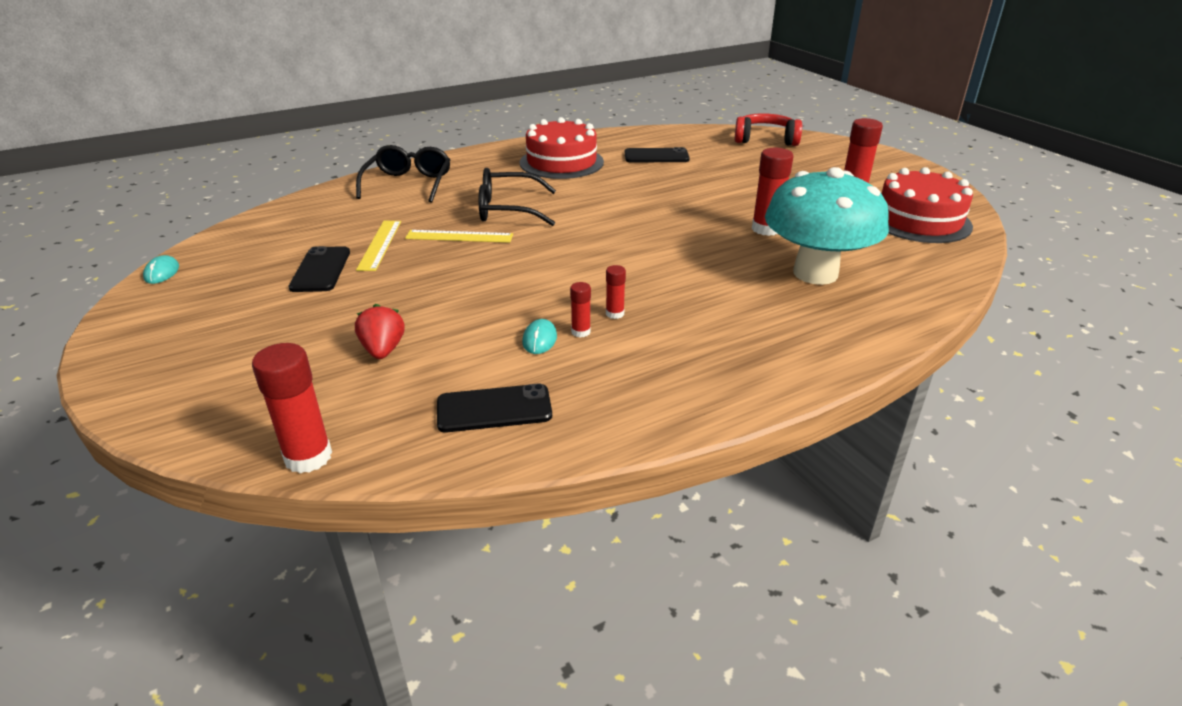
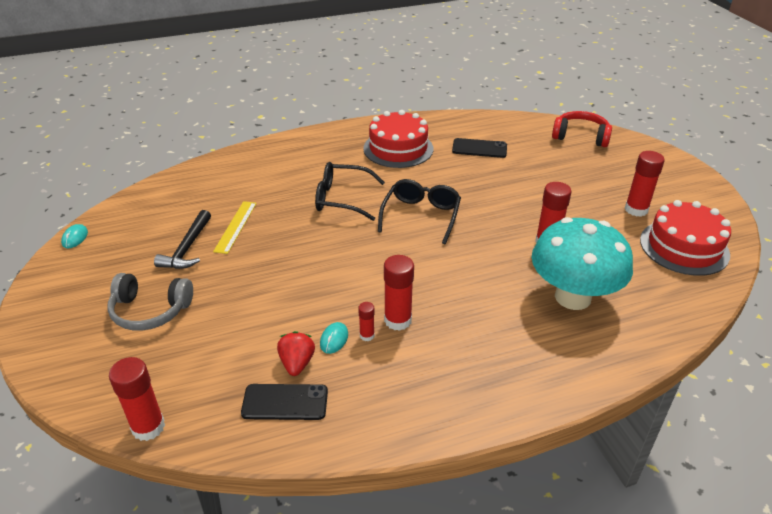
camera: 10 degrees right, 5 degrees up
black phone [289,246,350,292] -> black hammer [154,210,211,269]
red strawberry [355,304,404,359] -> red strawberry moved to [277,331,315,376]
black glasses [356,145,450,203] -> black glasses moved to [378,179,461,244]
yellow ruler [405,230,513,243] -> none
red glue stick [606,265,626,319] -> red glue stick [384,255,414,331], size x1.90
none -> grey headphones [107,273,193,331]

